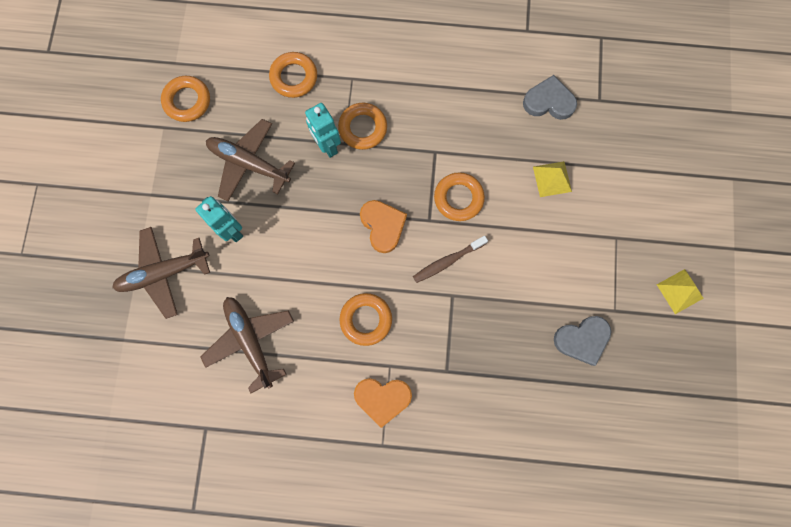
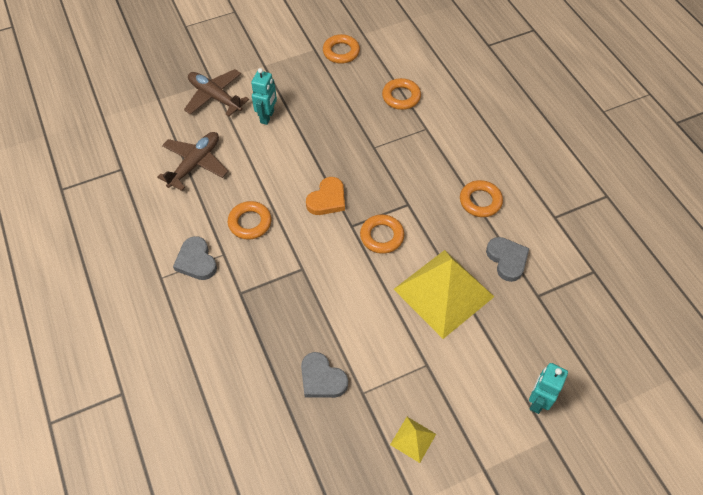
camera: 60 degrees right, 20 degrees down
brown plane [206,119,295,201] -> none
turquoise robot [305,103,341,158] -> turquoise robot moved to [529,363,568,414]
orange ring [338,103,387,150] -> orange ring moved to [460,180,503,217]
orange heart [354,378,412,428] -> grey heart [173,236,217,280]
brown toothbrush [413,236,488,283] -> none
yellow pyramid [533,161,572,197] -> yellow pyramid [394,250,494,339], size x2.35

